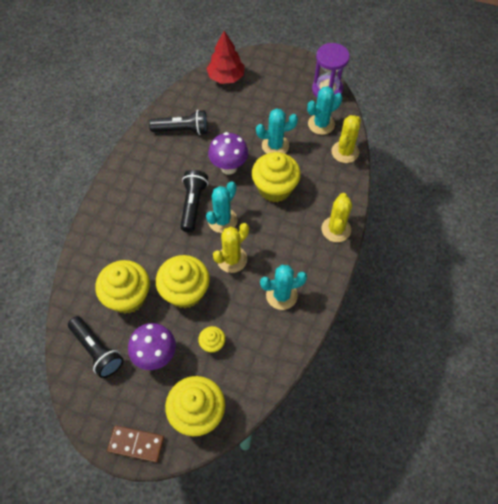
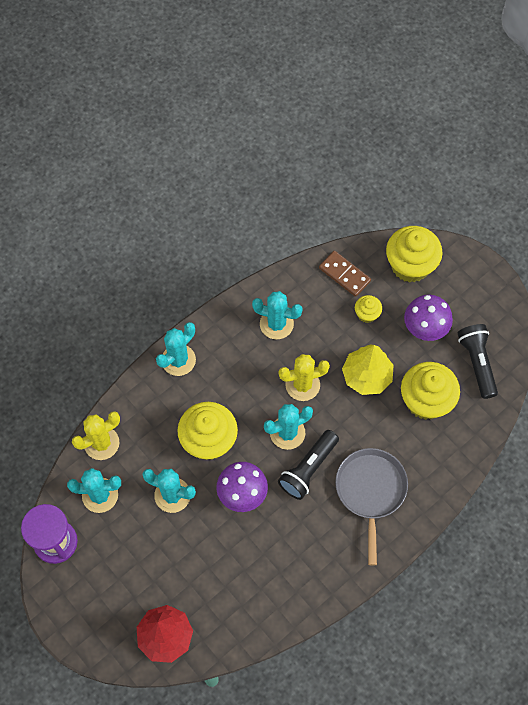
camera: 150 degrees left, 5 degrees up
brown domino [107,425,164,463] -> brown domino moved to [319,251,371,297]
black flashlight [149,110,207,135] -> none
yellow cupcake [156,255,210,308] -> yellow tree [342,344,394,395]
yellow cactus [321,193,352,242] -> turquoise cactus [156,322,196,376]
none -> grey pan [335,448,408,566]

